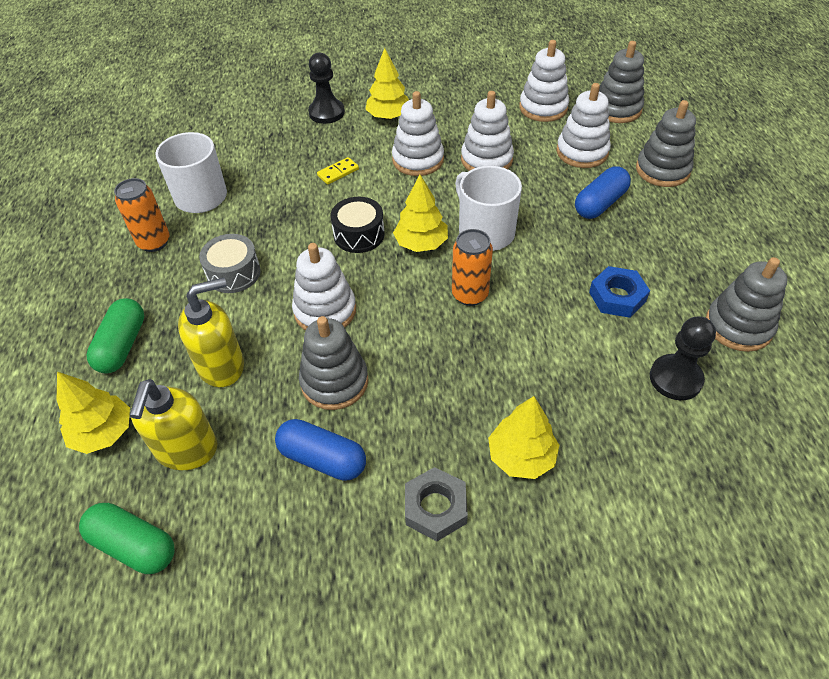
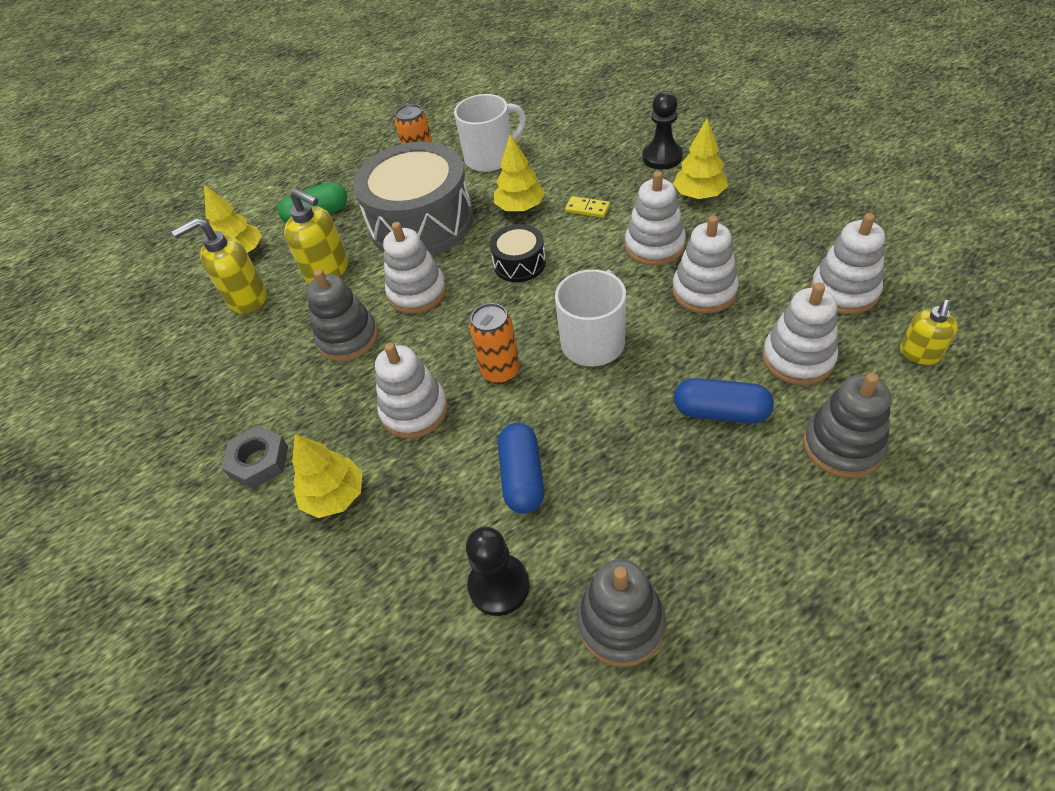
camera: 65 degrees right, 0 degrees up
green capsule [79,503,175,574] -> none
grey drum [199,234,261,293] -> grey drum [353,142,473,256], size x2.15
blue capsule [275,419,366,481] -> blue capsule moved to [498,423,544,514]
yellow tree [393,174,448,252] -> yellow tree moved to [494,134,545,211]
blue nut [589,266,650,318] -> none
grey stacking toy [599,41,644,123] -> yellow soap dispenser [900,300,958,365]
none -> white stacking toy [375,343,448,439]

